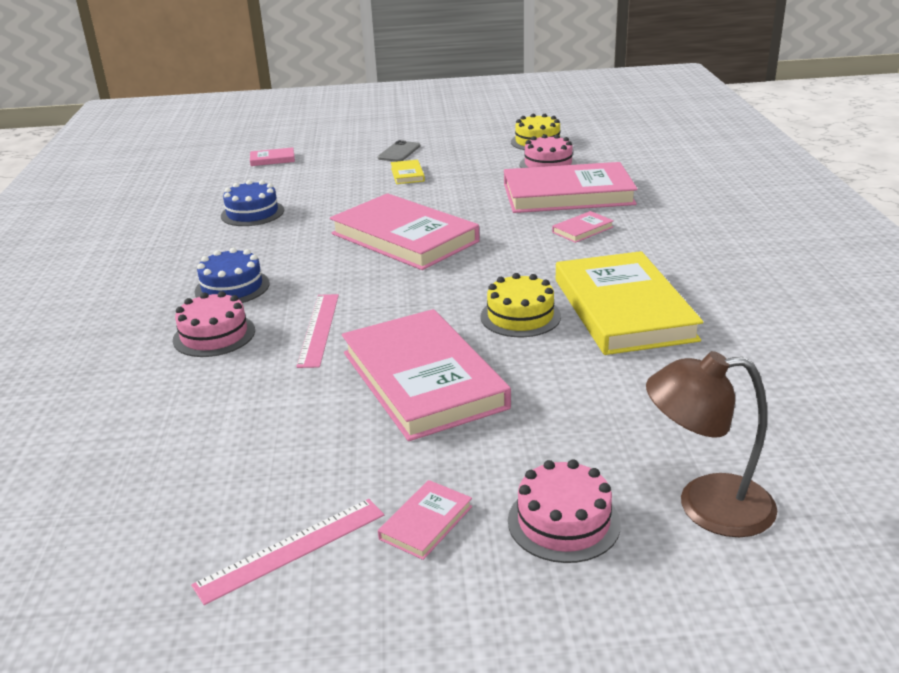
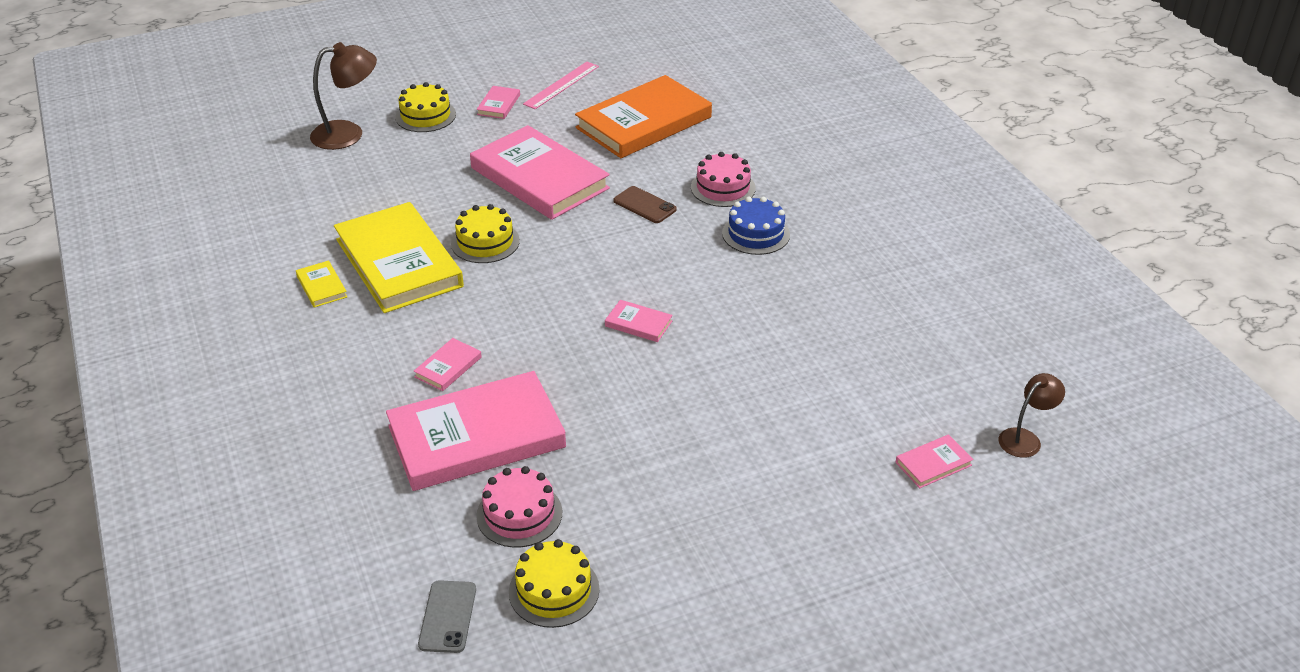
camera: 160 degrees right, 10 degrees up
blue cake [221,180,284,226] -> none
pink ruler [296,294,339,368] -> brown phone [613,186,677,223]
pink book [330,193,480,270] -> pink book [605,300,672,342], size x0.41
grey phone [378,140,420,162] -> grey phone moved to [418,580,476,653]
yellow book [391,160,425,184] -> yellow book moved to [296,260,348,308]
pink cake [508,460,621,563] -> yellow cake [395,82,456,132]
none -> orange book [575,75,712,158]
none -> brown lamp [998,373,1065,458]

